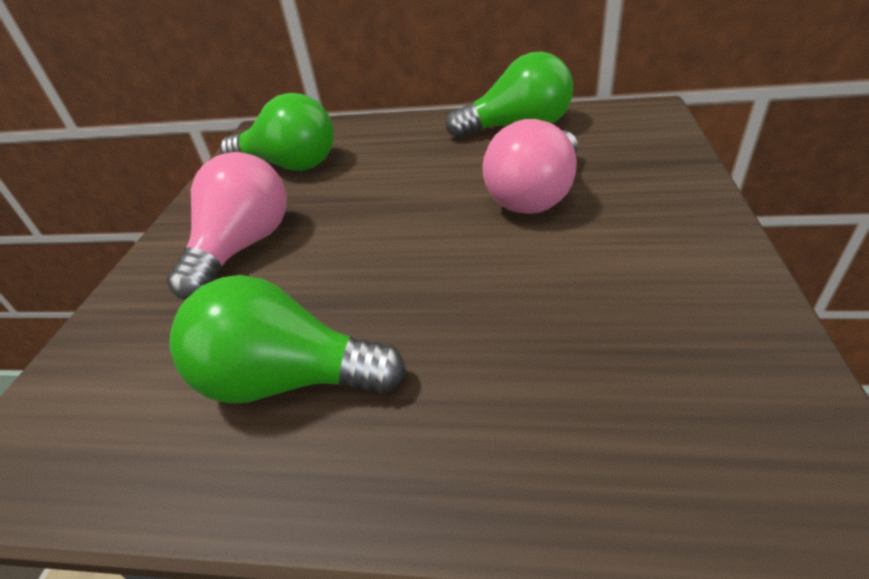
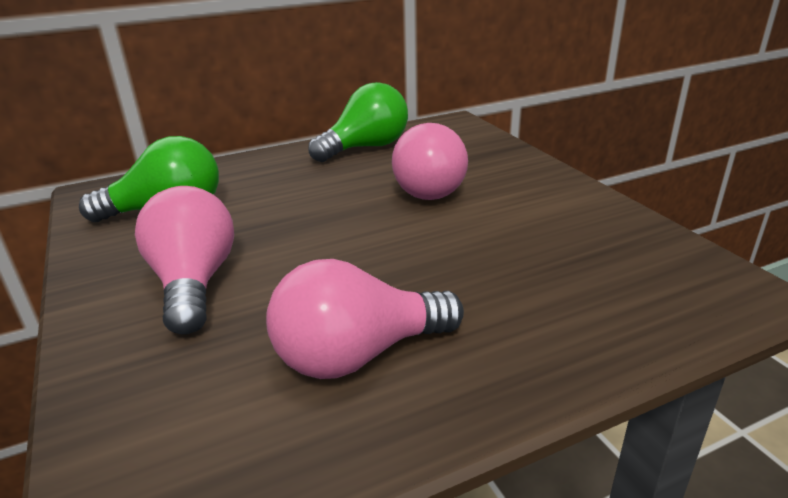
camera: 35 degrees left, 10 degrees down
green light bulb [169,275,406,403] -> pink light bulb [266,259,464,379]

